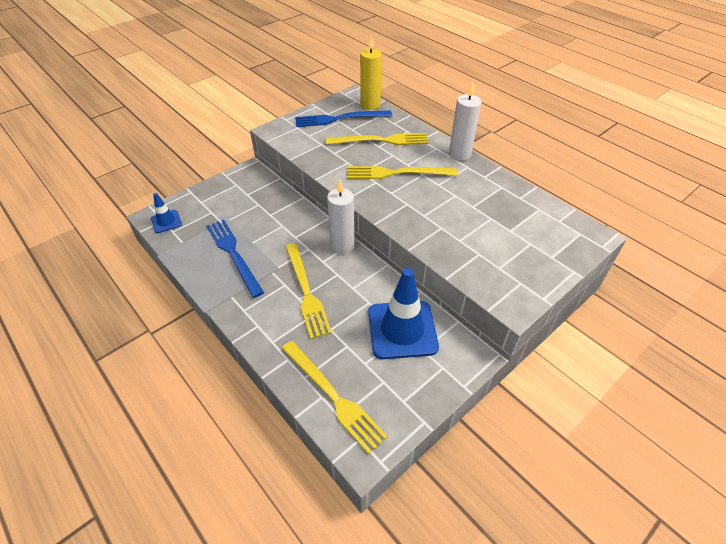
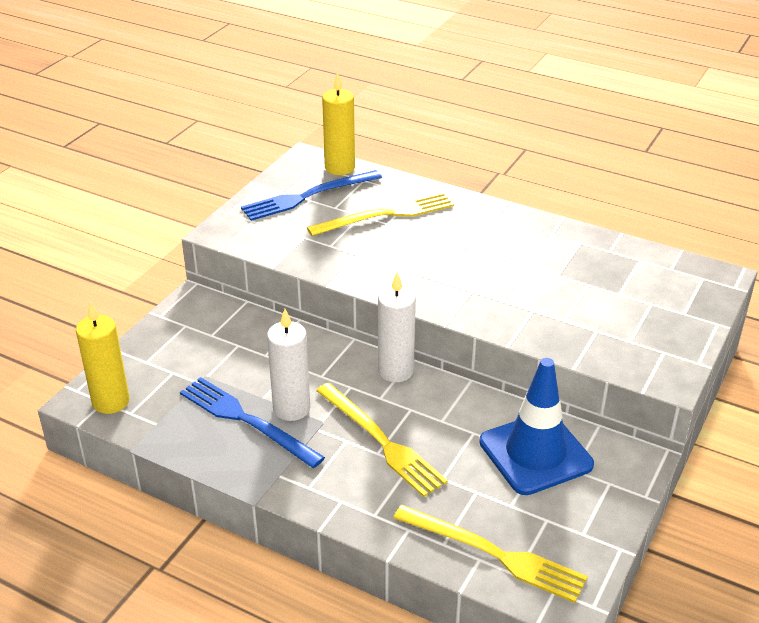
camera: 20 degrees left, 10 degrees down
blue traffic cone [151,193,182,233] -> yellow candle [76,301,130,414]
yellow fork [347,166,458,179] -> none
white candle [449,81,482,161] -> white candle moved to [267,309,310,421]

